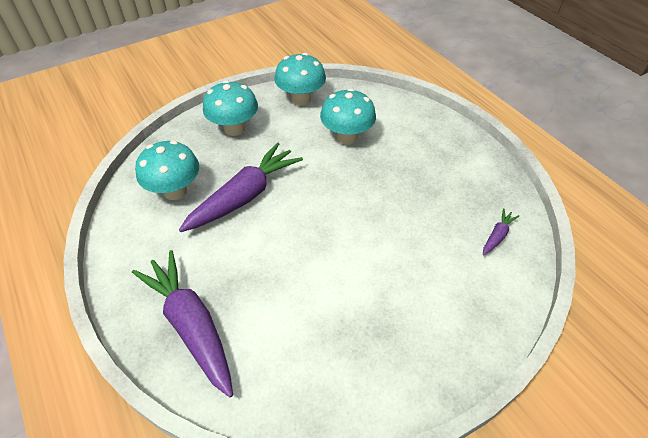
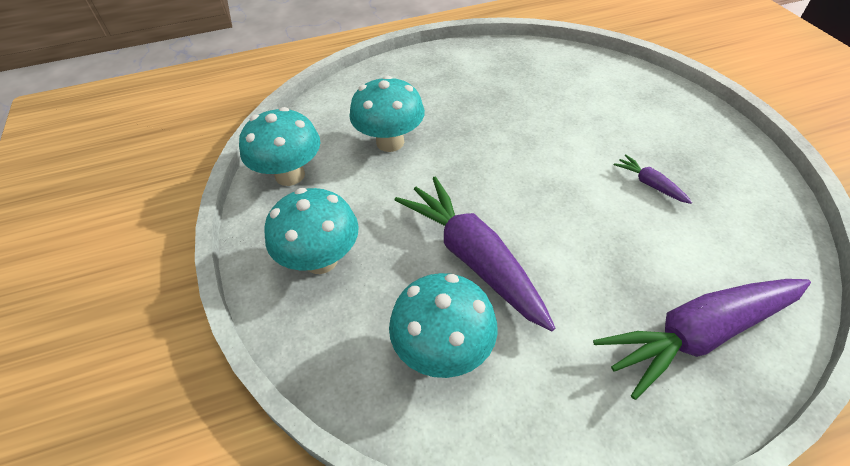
camera: 75 degrees left, 0 degrees up
purple carrot [483,208,519,255] -> purple carrot moved to [614,154,692,204]

